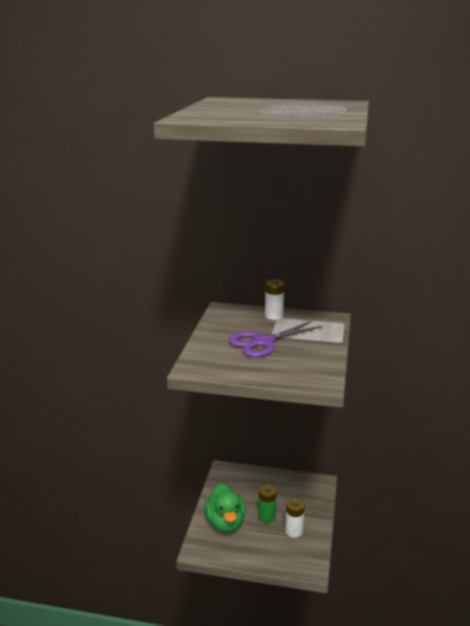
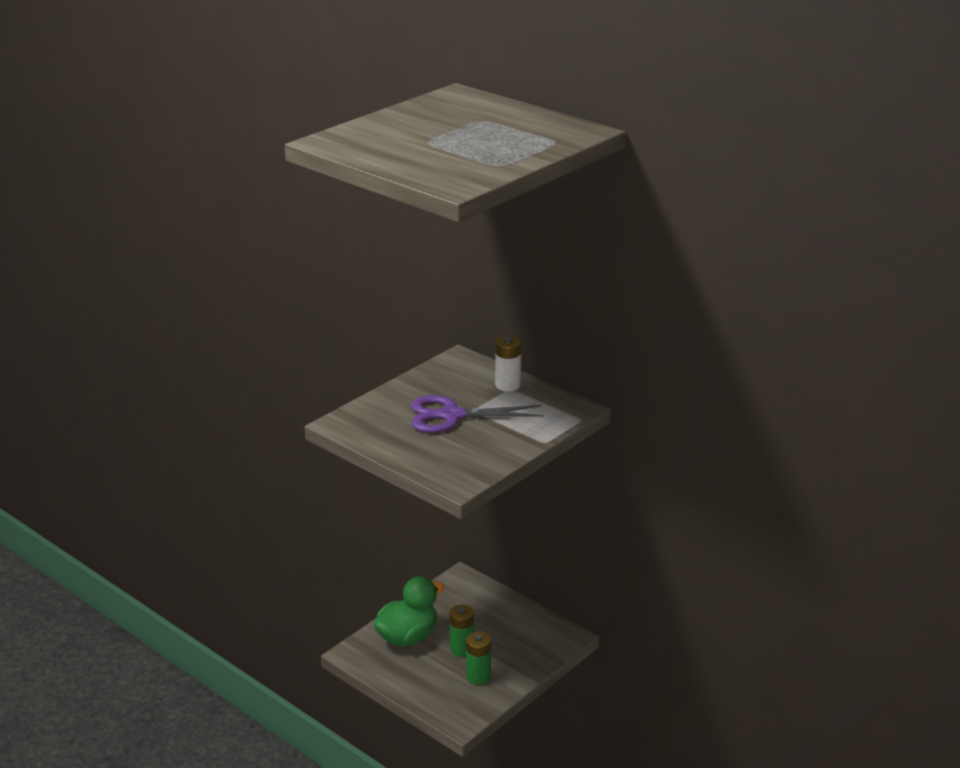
camera: 30 degrees right, 5 degrees up
green duck [205,483,245,533] -> green duck turned 150 degrees counterclockwise [374,576,444,647]
white battery [285,498,305,538] -> green battery [466,632,491,685]

